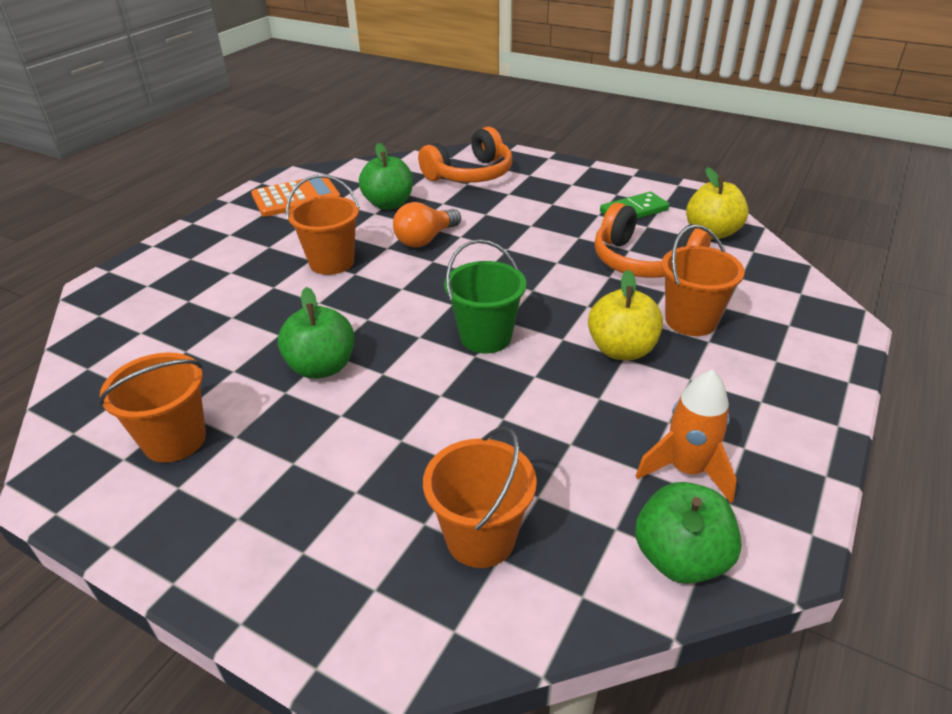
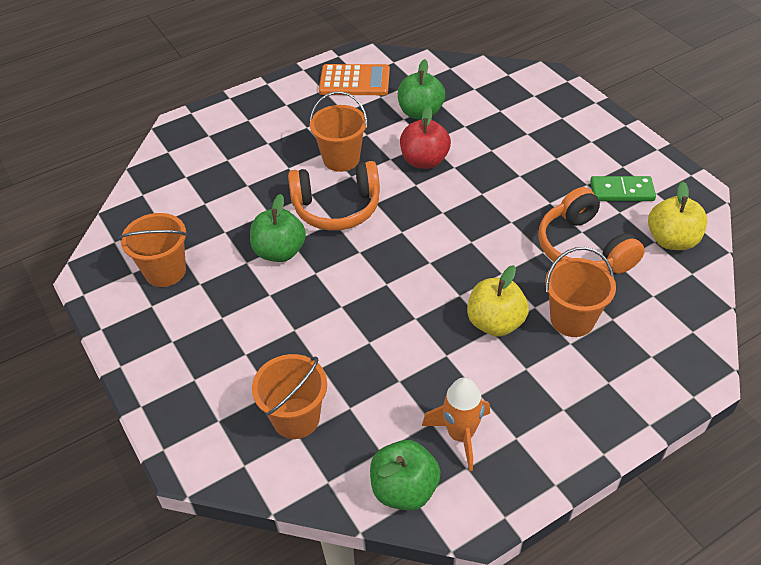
camera: 30 degrees right, 10 degrees up
orange light bulb [393,202,461,247] -> red apple [400,106,451,169]
orange headphones [418,127,512,183] -> orange headphones moved to [288,161,380,231]
green bucket [444,239,526,353] -> none

